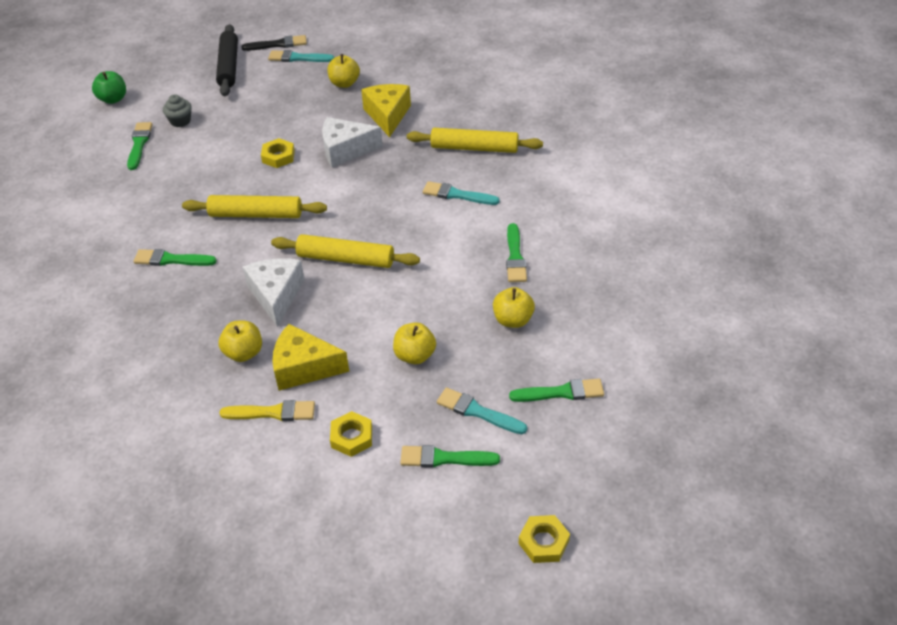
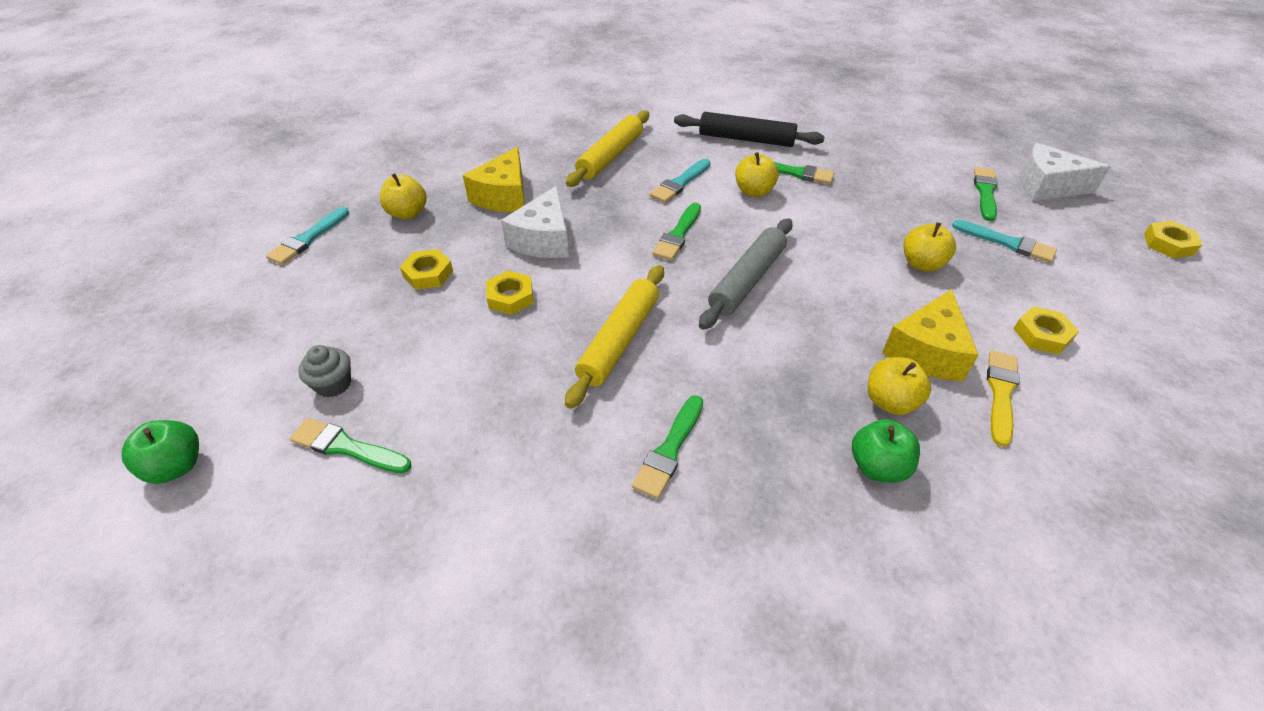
camera: 70 degrees left, 0 degrees up
black rolling pin [216,24,238,96] -> black rolling pin moved to [674,112,825,147]
black brush [242,35,307,51] -> none
white cheese [243,258,305,327] -> white cheese moved to [1020,143,1111,201]
yellow rolling pin [271,234,420,268] -> grey rolling pin [699,219,793,330]
yellow cheese [361,84,411,137] -> yellow cheese turned 90 degrees counterclockwise [463,147,525,212]
green brush [400,445,500,468] -> green brush moved to [652,203,701,261]
turquoise brush [437,387,527,434] -> turquoise brush turned 105 degrees counterclockwise [952,220,1057,263]
yellow apple [493,287,535,328] -> yellow apple moved to [735,152,779,197]
none -> yellow nut [400,249,453,290]
none -> green apple [852,419,920,483]

